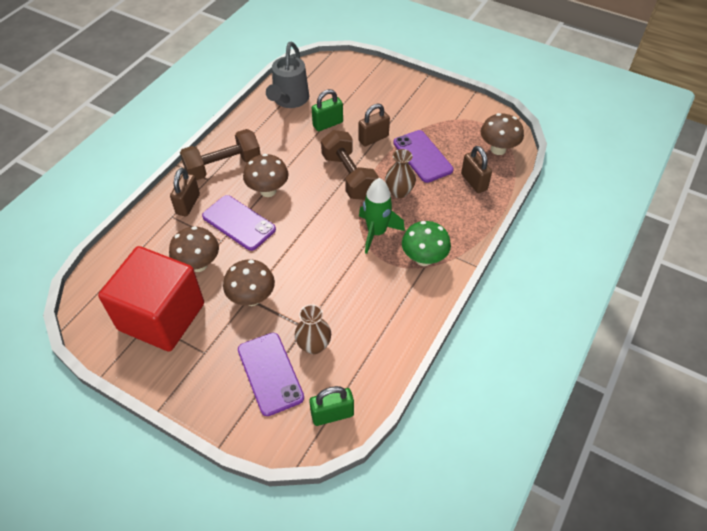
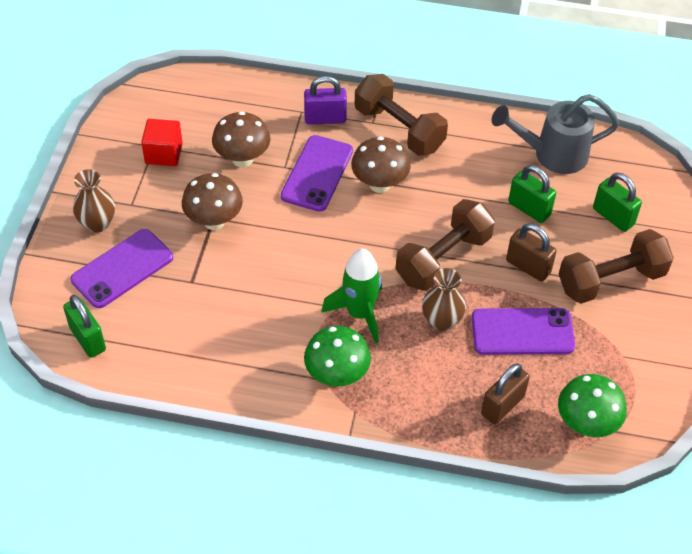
camera: 70 degrees right, 0 degrees up
red cube [98,246,204,352] -> red cube [141,119,183,166], size x0.45
brown padlock [170,168,200,216] -> purple padlock [304,76,347,124]
brown vase [295,304,331,354] -> brown vase moved to [73,169,115,232]
purple phone [393,130,454,183] -> purple phone turned 45 degrees clockwise [472,308,575,355]
brown mushroom [481,113,524,155] -> green mushroom [558,374,627,437]
none -> brown dumbbell [559,229,674,304]
none -> green padlock [593,172,642,232]

